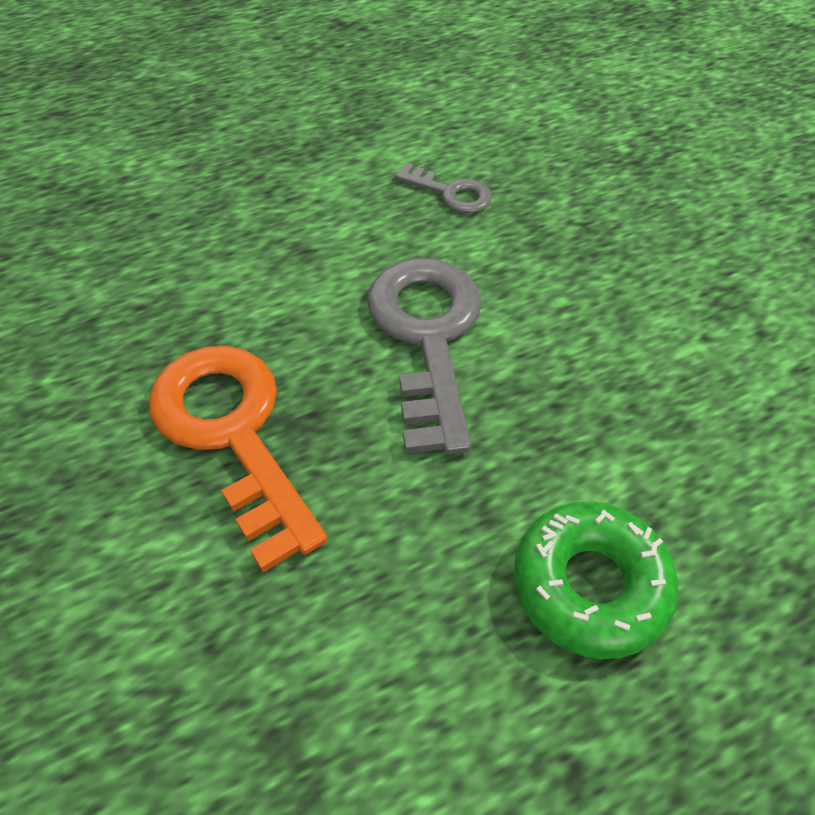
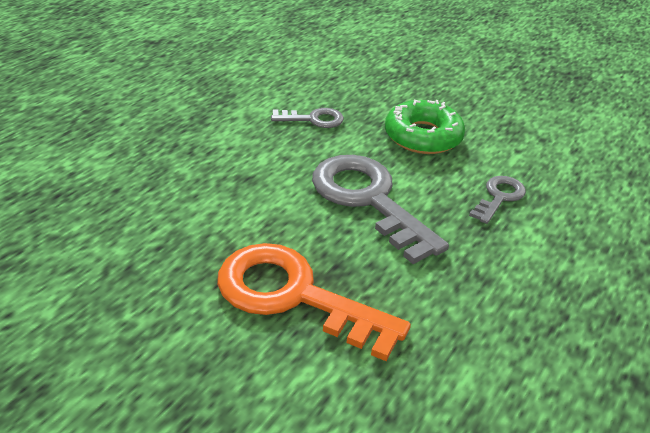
camera: 30 degrees left, 15 degrees down
green donut [514,501,678,659] -> green donut moved to [385,100,465,154]
none -> grey key [469,176,526,224]

